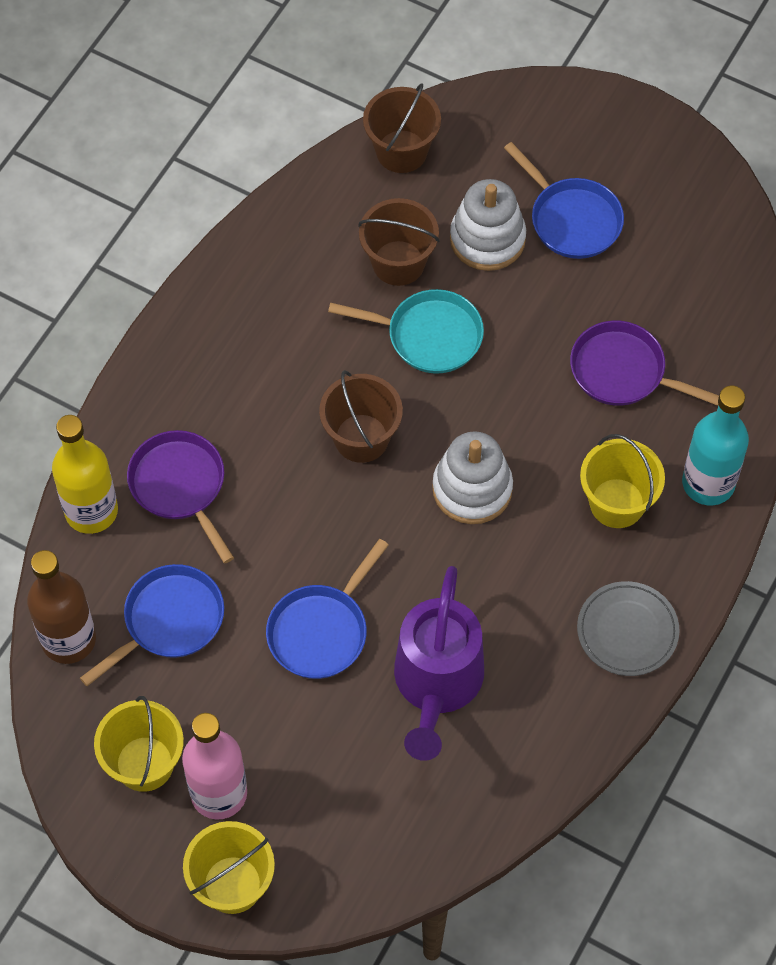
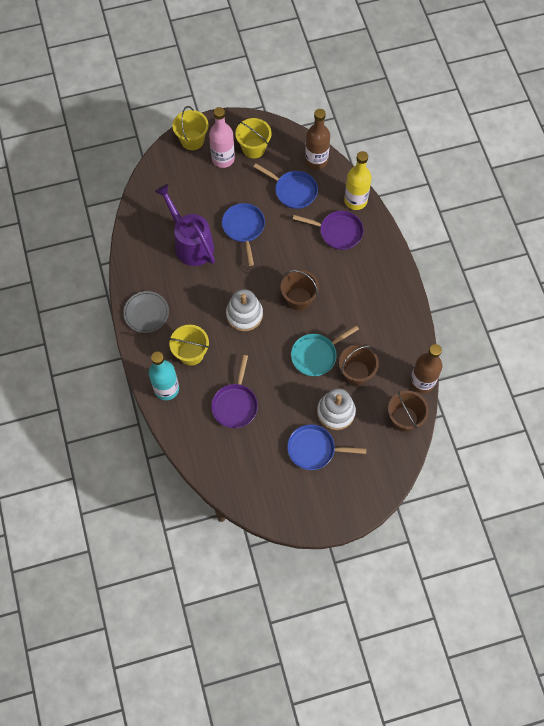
camera: 135 degrees right, 5 degrees up
blue pan [80,564,224,686] -> blue pan turned 60 degrees counterclockwise [254,164,318,209]
purple pan [570,321,719,406] -> purple pan turned 120 degrees clockwise [211,355,258,428]
none -> brown bottle [410,344,442,393]

